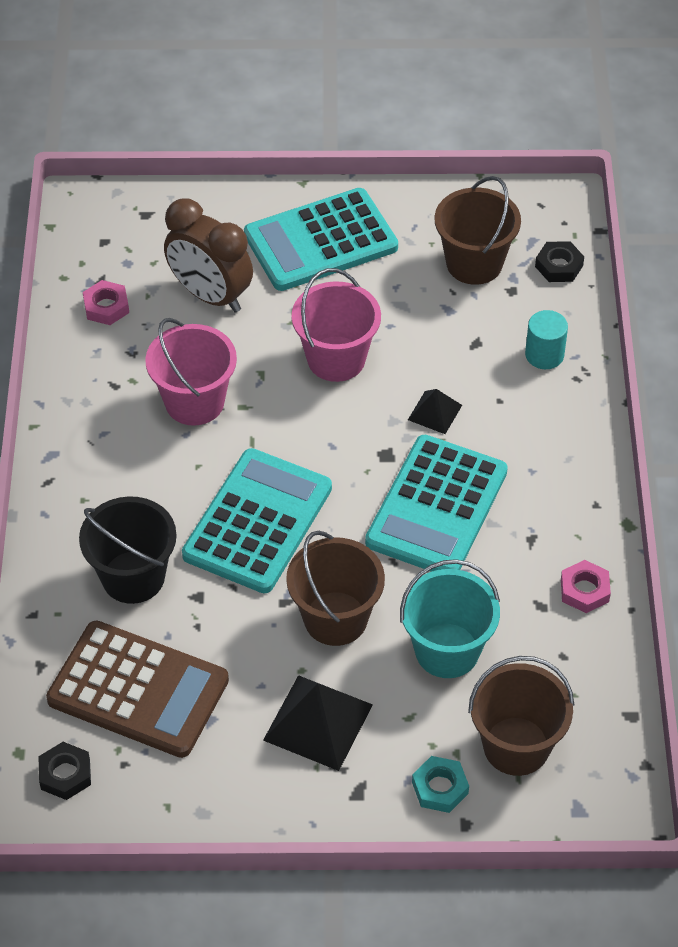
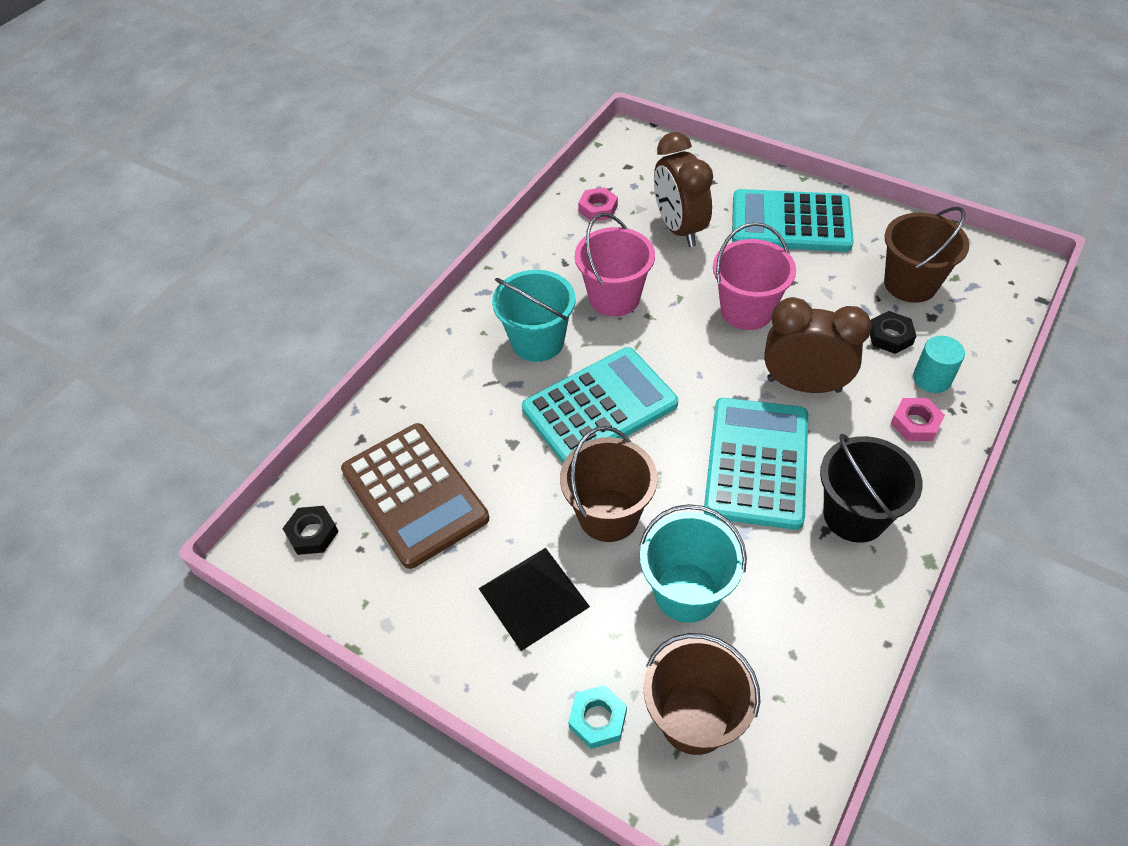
camera: 35 degrees right, 0 degrees up
black bucket [79,496,177,604] -> black bucket moved to [820,434,923,543]
turquoise calculator [365,435,508,572] -> turquoise calculator turned 135 degrees clockwise [704,398,808,530]
black pyramid [408,389,462,434] -> brown clock [764,297,872,393]
black nut [535,241,584,282] -> black nut moved to [870,311,916,354]
pink nut [561,560,611,613] -> pink nut moved to [891,398,945,441]
none -> turquoise bucket [492,270,575,362]

